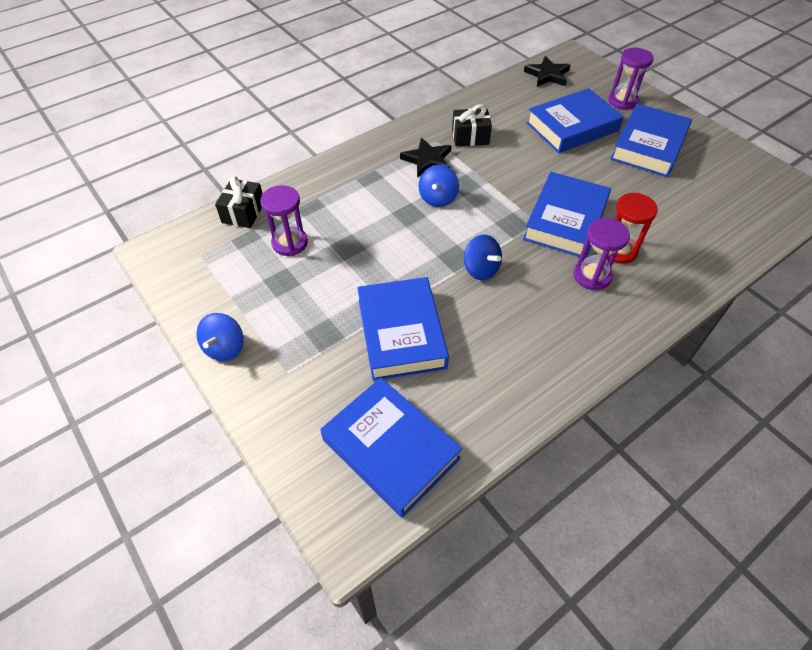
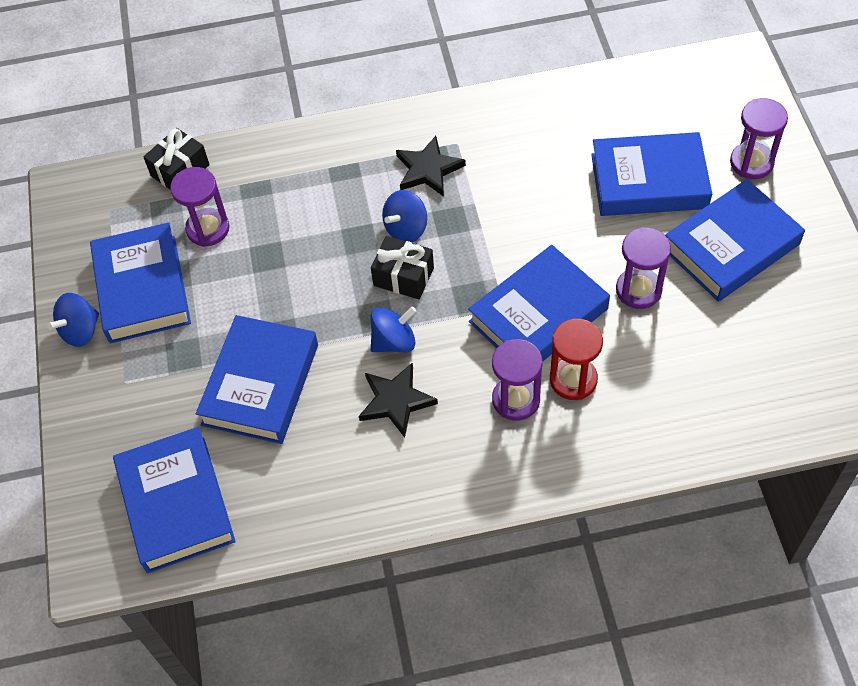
camera: 30 degrees right, 5 degrees up
black gift [452,104,492,146] -> black gift moved to [371,236,434,299]
blue spinning top [464,234,502,280] -> blue spinning top turned 105 degrees counterclockwise [371,307,416,352]
black star [524,56,570,87] -> black star moved to [359,362,438,438]
none -> blue book [90,222,191,343]
none -> purple hourglass [616,227,671,309]

